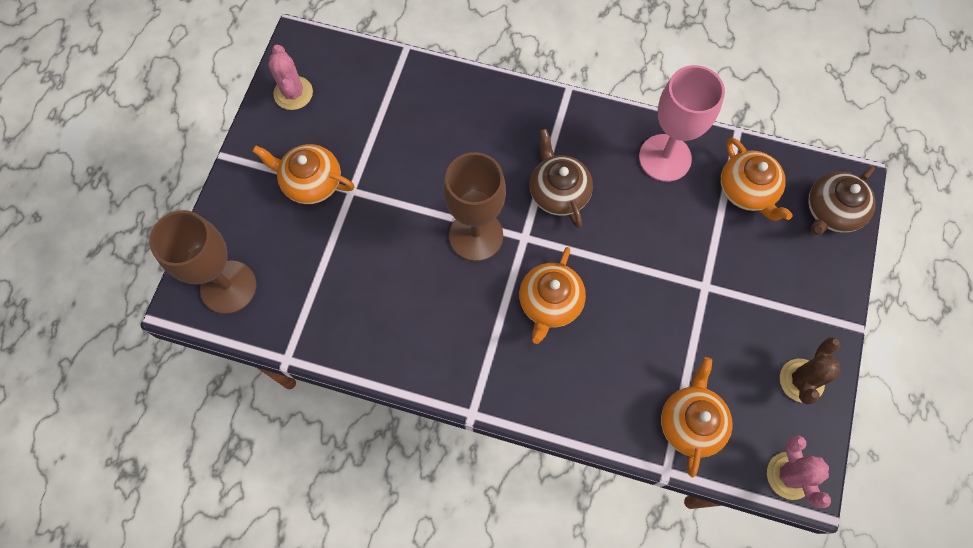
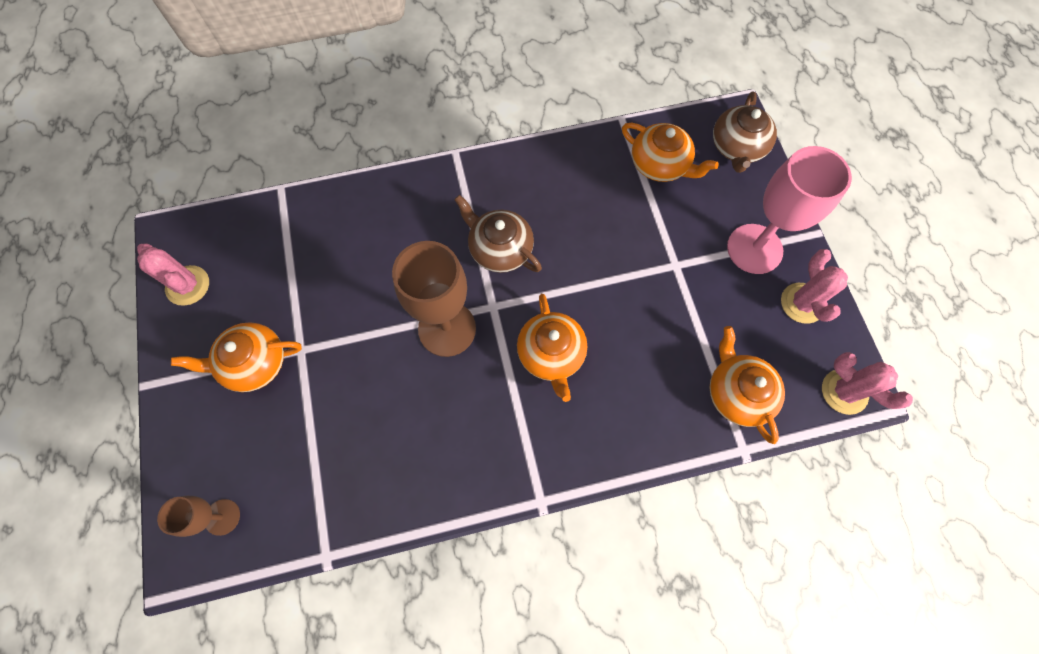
camera: 30 degrees left, 0 degrees up
brown goblet [149,210,256,314] -> brown goblet [157,496,240,537], size x0.54
pink goblet [639,65,725,182] -> pink goblet moved to [727,146,852,274]
brown cactus [780,337,841,405] -> pink cactus [781,249,848,324]

